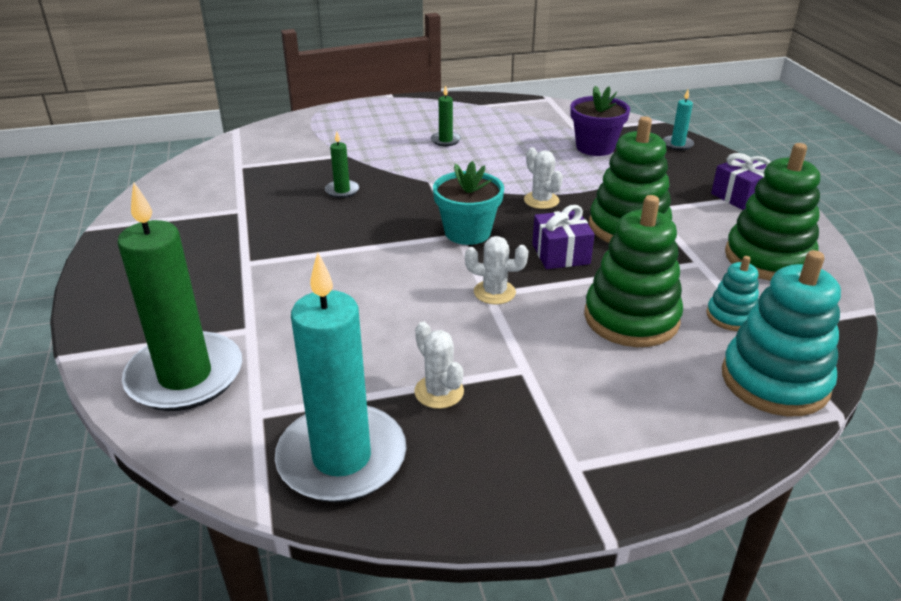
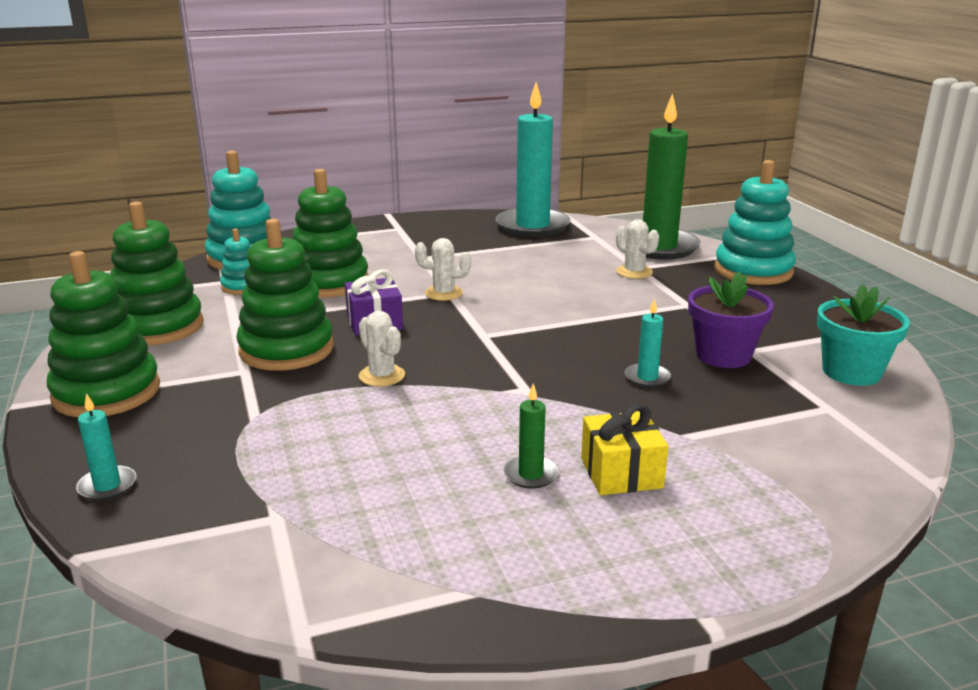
camera: 175 degrees right, 10 degrees down
green candle [325,132,359,198] -> turquoise candle [625,298,671,387]
white cactus [414,321,464,409] -> white cactus moved to [616,219,659,279]
turquoise flower pot [433,161,504,245] -> turquoise flower pot moved to [817,284,910,386]
purple flower pot [571,85,630,156] -> purple flower pot moved to [688,271,774,368]
purple gift [711,153,770,210] -> green stacking toy [47,251,160,417]
none -> yellow gift [581,404,668,495]
none -> turquoise stacking toy [715,160,796,285]

